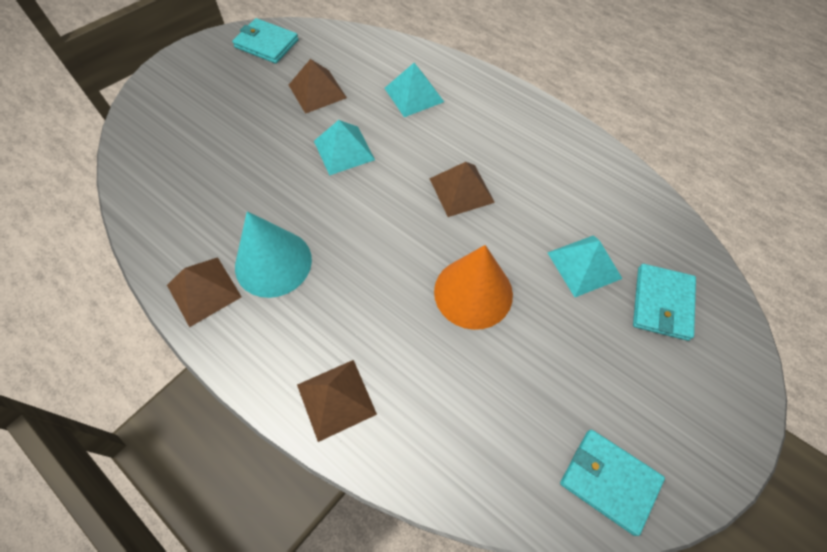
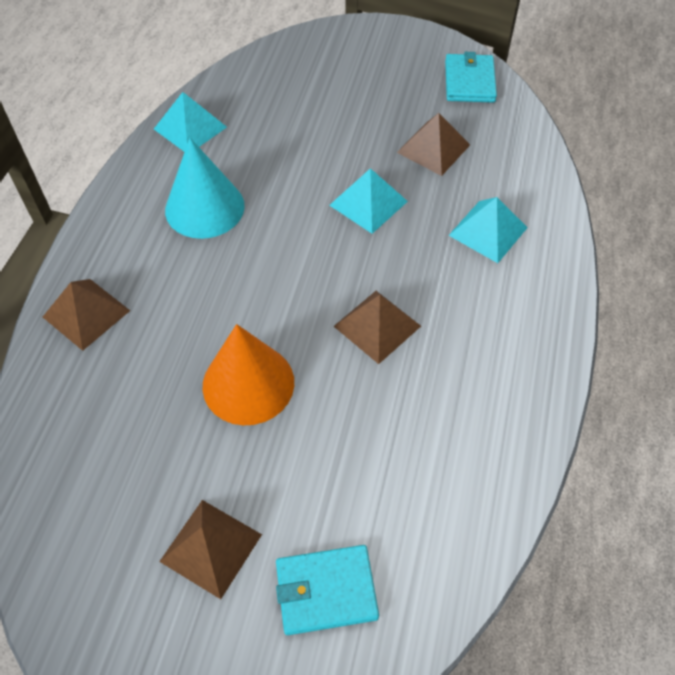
camera: 65 degrees right, 5 degrees down
brown pyramid [167,257,242,327] -> brown pyramid moved to [159,500,262,599]
turquoise pyramid [547,235,623,297] -> turquoise pyramid moved to [154,92,227,152]
turquoise wallet [560,430,665,536] -> none

